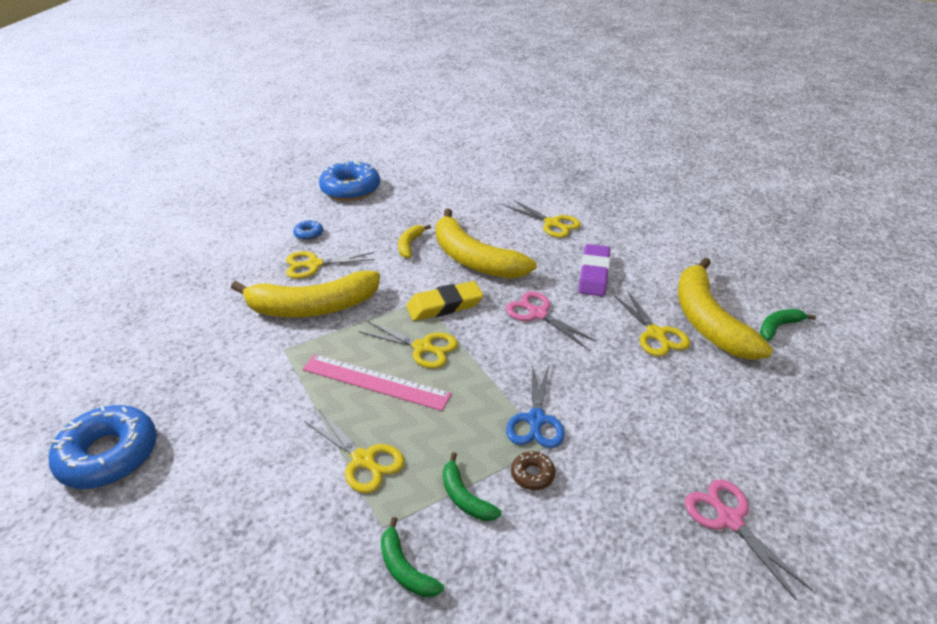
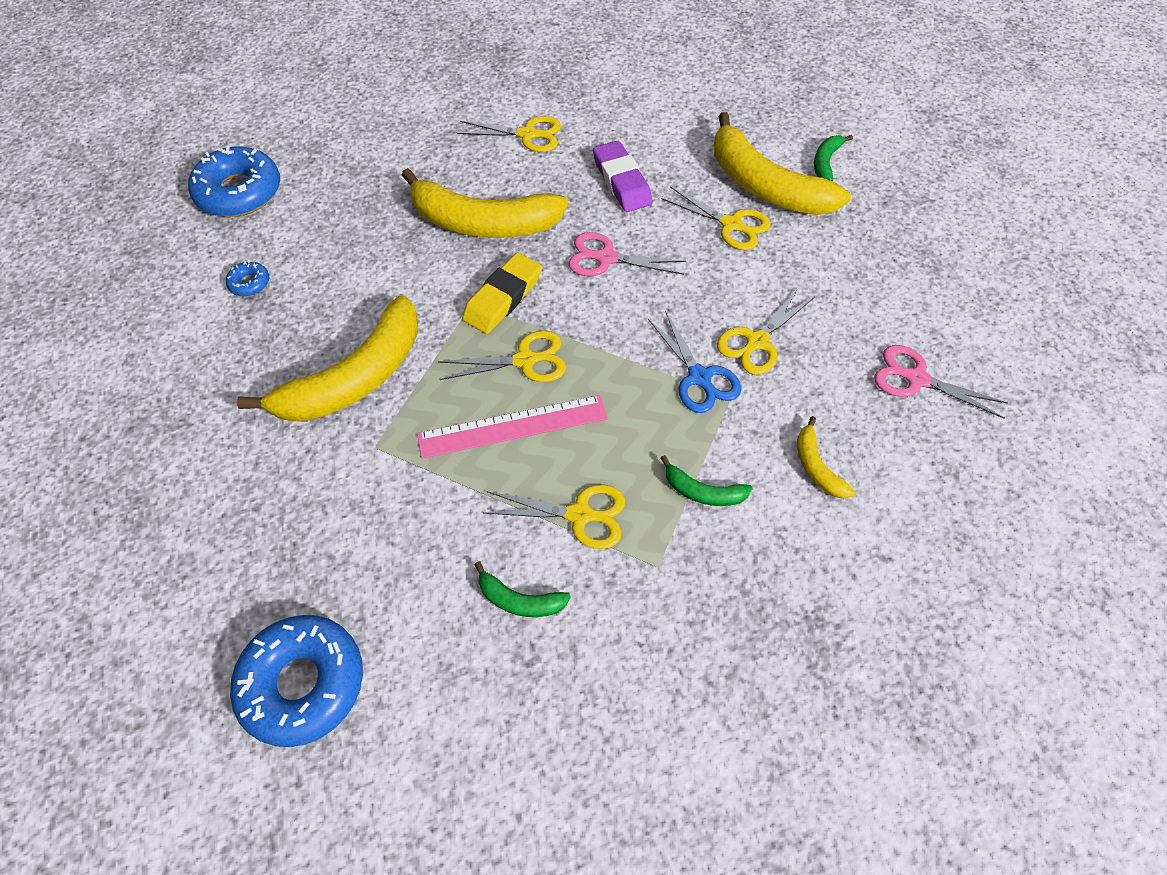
camera: 35 degrees left, 20 degrees up
yellow scissors [286,251,375,279] -> yellow scissors moved to [717,287,815,375]
green banana [381,517,444,597] -> green banana moved to [474,561,571,617]
yellow banana [398,225,431,258] -> yellow banana moved to [797,416,855,499]
brown donut [511,451,555,490] -> none

